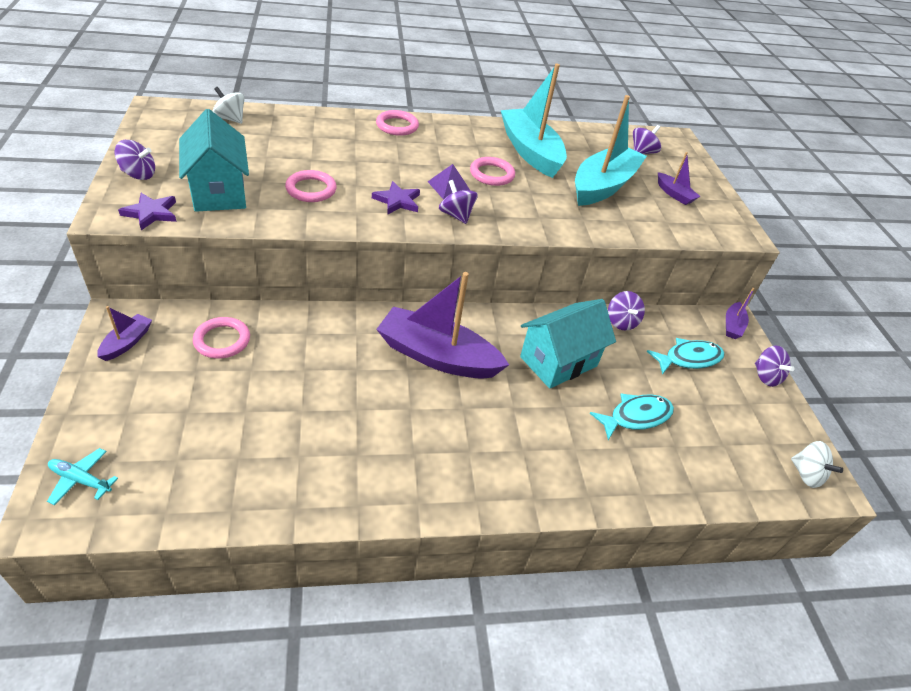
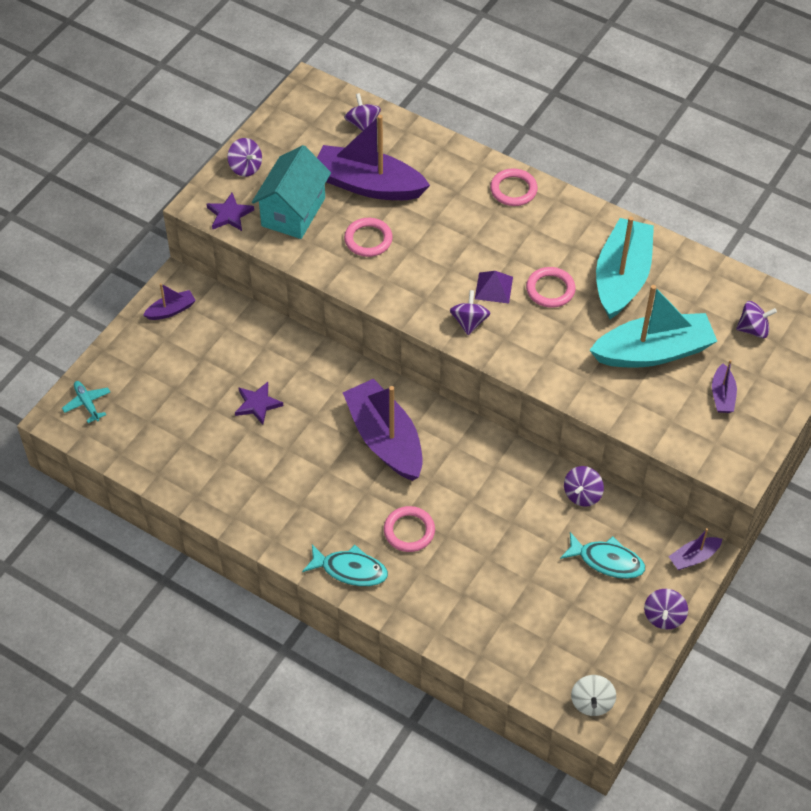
camera: 45 degrees right, 10 degrees up
pink ring [193,317,250,359] -> pink ring moved to [384,506,435,552]
white spinning top [212,87,245,124] -> purple spinning top [344,93,381,131]
purple star [372,181,420,215] -> purple star moved to [235,382,283,425]
turquoise house [520,299,616,389] -> none
turquoise fish [590,393,674,440] -> turquoise fish moved to [302,544,388,586]
none -> purple boat [317,115,430,200]

